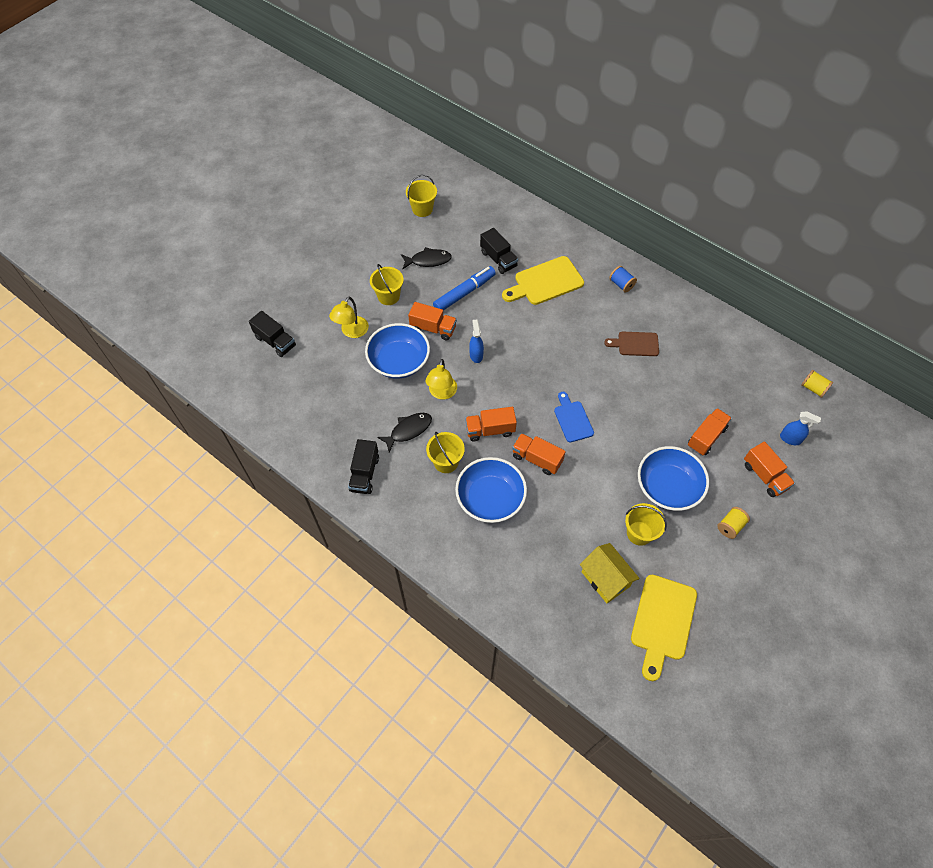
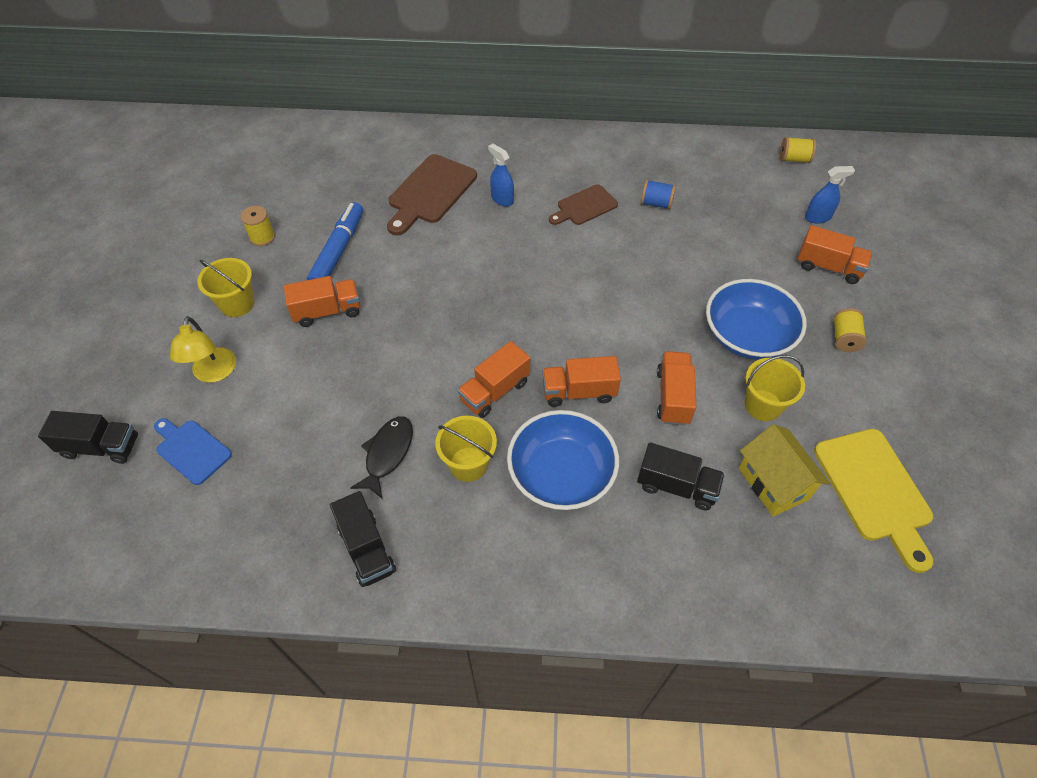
camera: 35 degrees left, 5 degrees down
blue bowl [365,323,430,379] -> none
black fish [401,247,452,269] -> yellow spool [240,206,275,246]
yellow bucket [406,174,437,217] -> none
yellow lamp [425,359,457,399] -> none
blue spray bottle [469,320,484,363] -> blue spray bottle moved to [488,143,514,207]
black truck [480,228,518,274] -> black truck moved to [637,443,725,510]
yellow cutting board [502,256,584,305] -> brown cutting board [387,154,477,235]
blue cutting board [554,392,594,442] -> blue cutting board moved to [154,418,232,485]
yellow house [580,543,640,603] -> yellow house turned 45 degrees clockwise [739,424,830,517]
blue spool [609,266,637,293] -> blue spool moved to [641,179,676,210]
orange truck [688,408,732,456] -> orange truck moved to [657,351,696,425]

